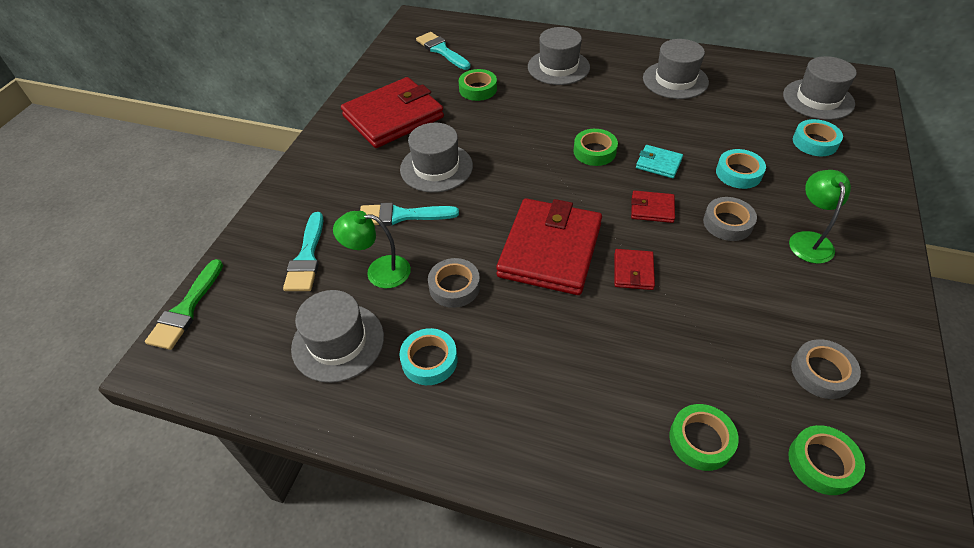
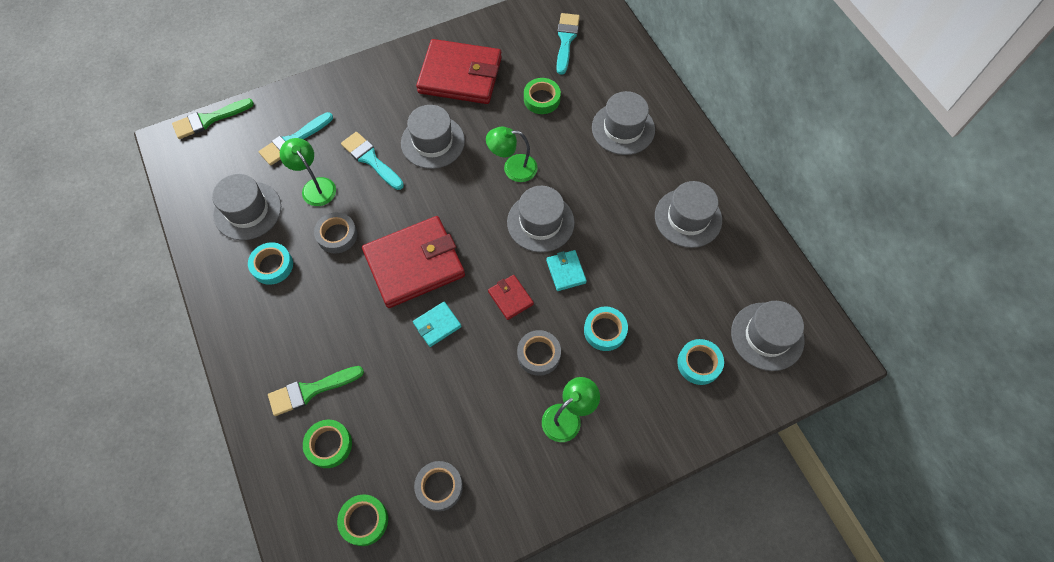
camera: 45 degrees right, 15 degrees up
green tape [574,129,618,166] -> grey hat [507,186,575,252]
red wallet [614,249,655,290] -> turquoise wallet [413,302,461,347]
none -> green brush [268,366,364,416]
none -> green lamp [486,127,538,182]

